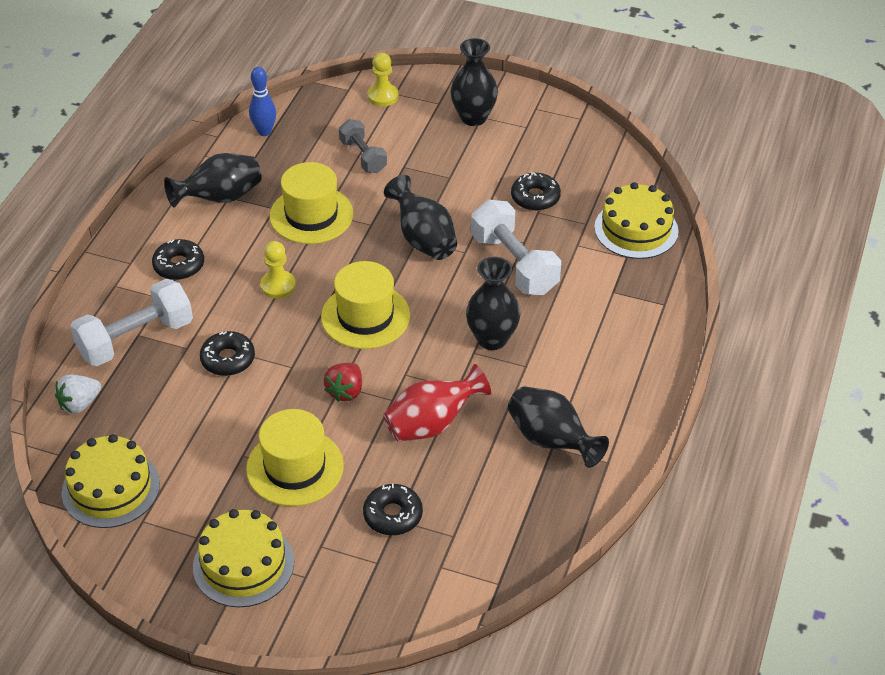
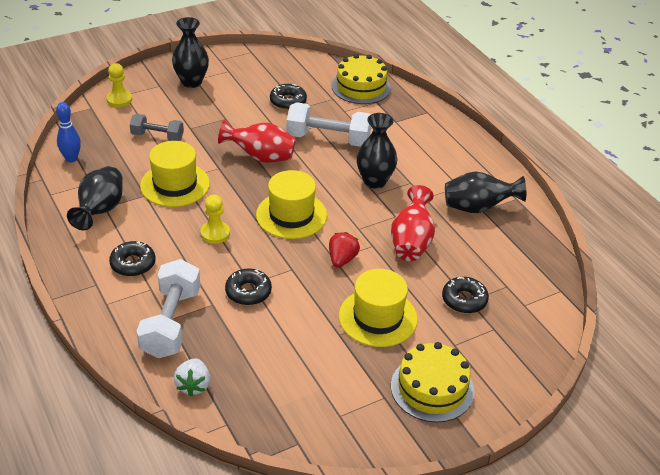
camera: 50 degrees left, 5 degrees down
yellow cake [62,434,160,528] -> none
red strawberry [324,363,362,402] -> red strawberry turned 135 degrees counterclockwise [329,232,360,268]
black vase [384,175,457,260] -> red vase [218,120,296,163]

